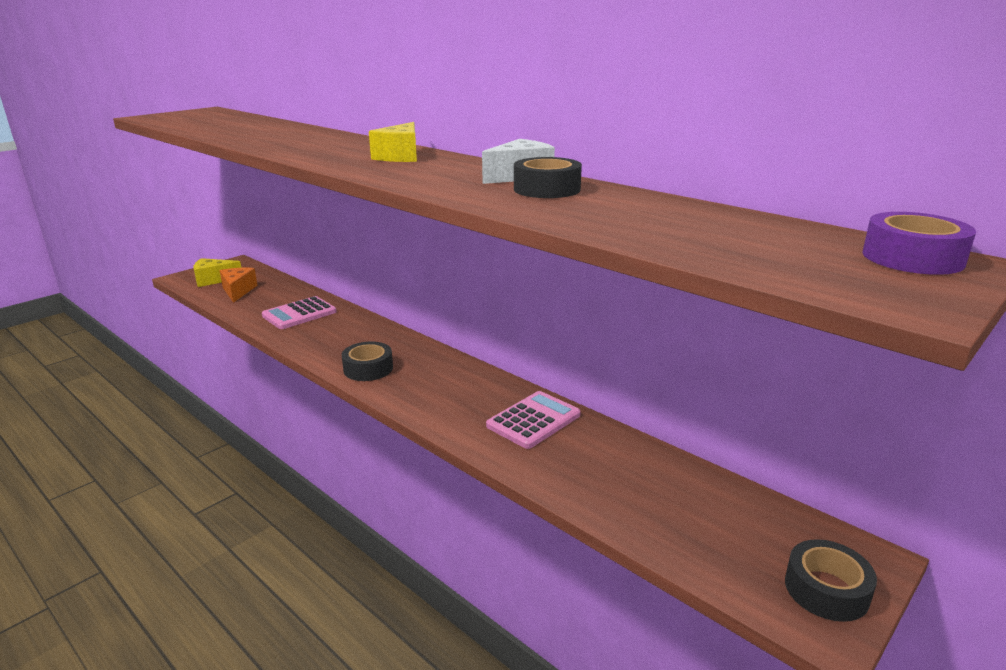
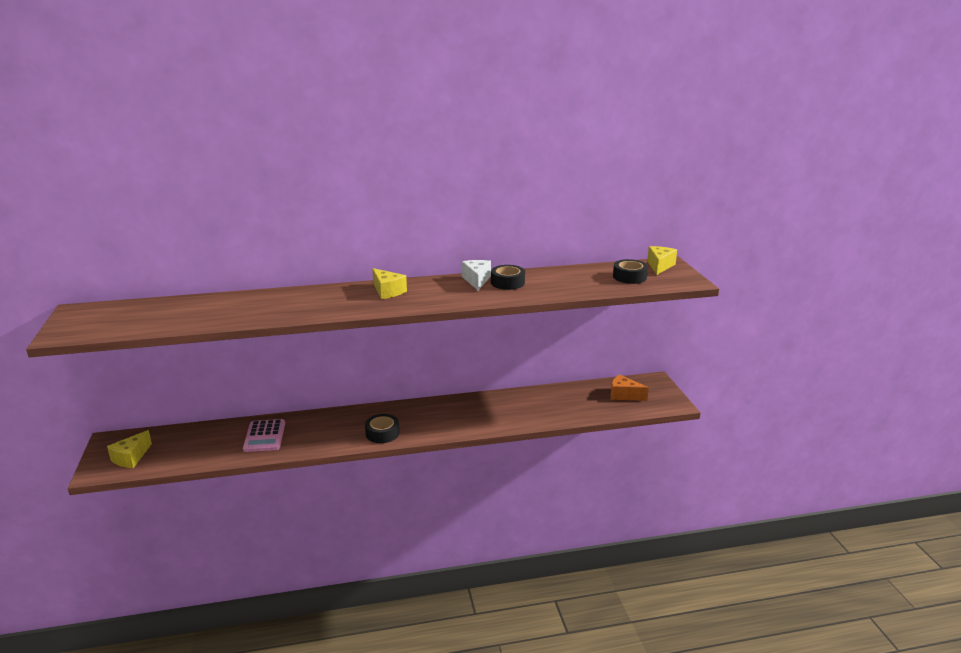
camera: 55 degrees left, 0 degrees up
orange cheese [220,268,258,303] -> orange cheese moved to [610,374,649,401]
pink calculator [486,391,581,449] -> none
black tape [785,539,877,622] -> black tape moved to [613,259,648,284]
purple tape [862,212,976,275] -> yellow cheese [647,246,677,275]

